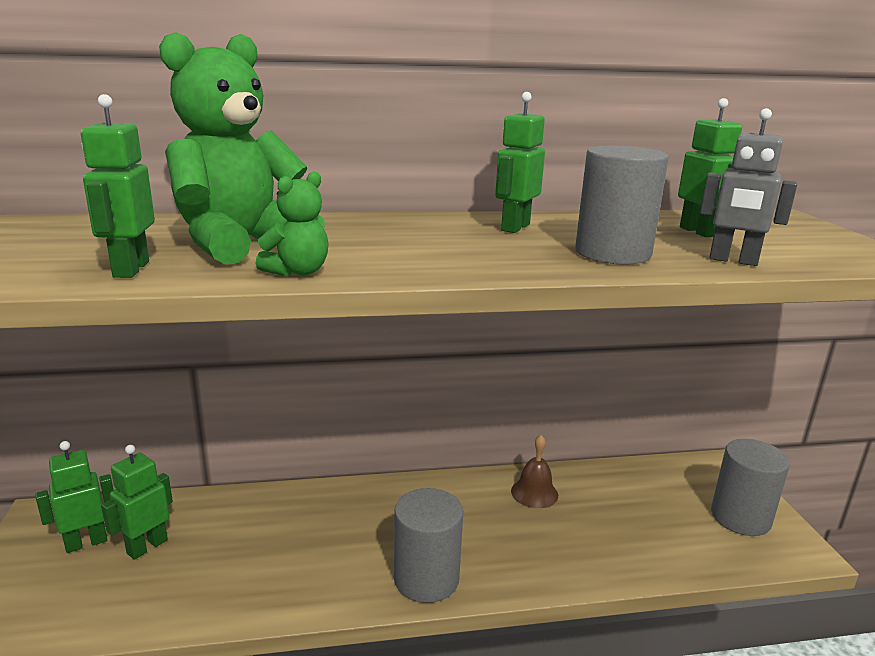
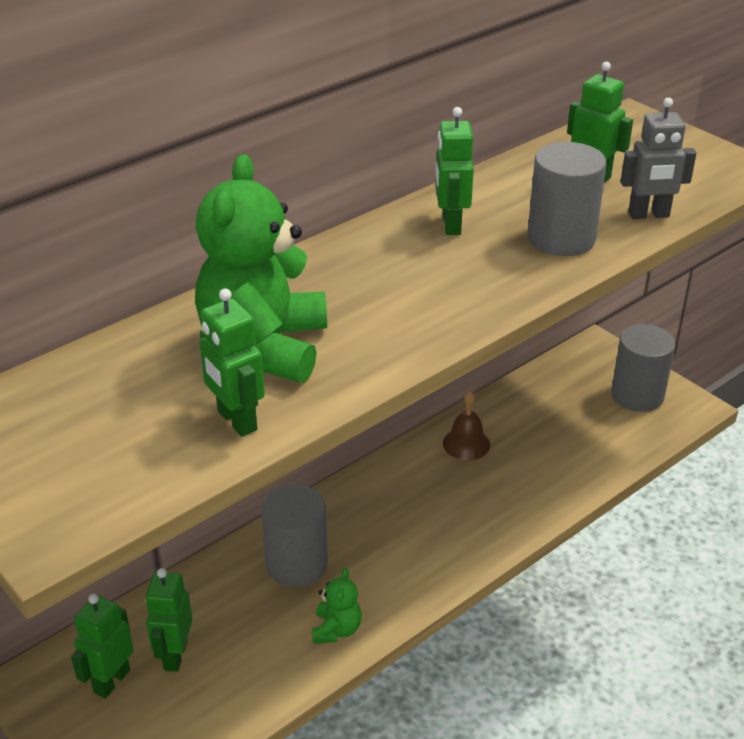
camera: 30 degrees left, 15 degrees up
green teddy bear [255,171,329,276] -> green teddy bear moved to [312,568,362,644]
grey cylinder [394,488,463,603] -> grey cylinder moved to [261,485,328,587]

